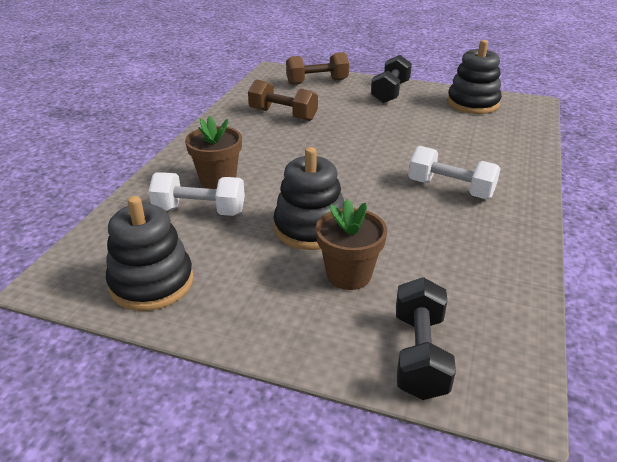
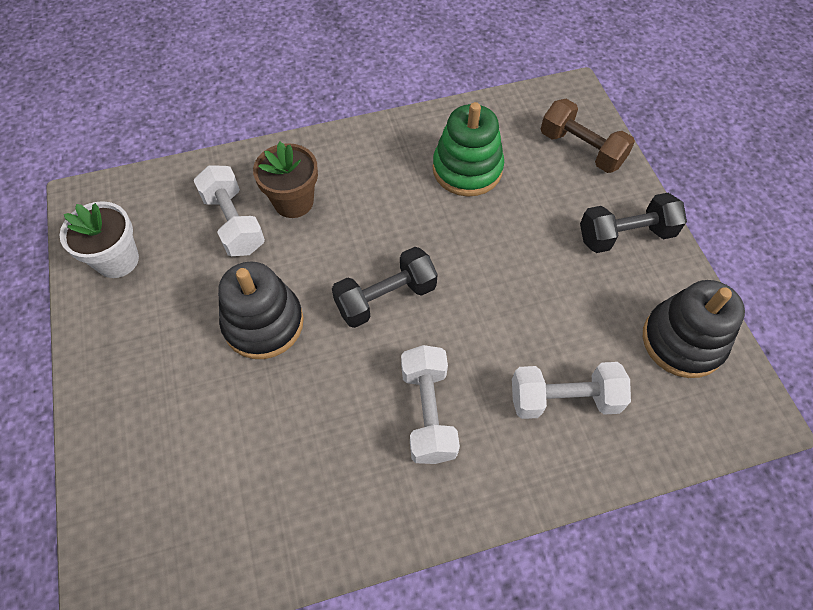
camera: 55 degrees right, 25 degrees up
black stacking toy [106,196,194,311] -> white flower pot [60,201,139,278]
brown dumbbell [248,79,318,121] -> green stacking toy [433,102,504,197]
brown flower pot [316,199,387,290] -> none
black dumbbell [396,277,456,400] -> black dumbbell moved to [332,247,438,328]
none -> white dumbbell [512,362,631,419]

